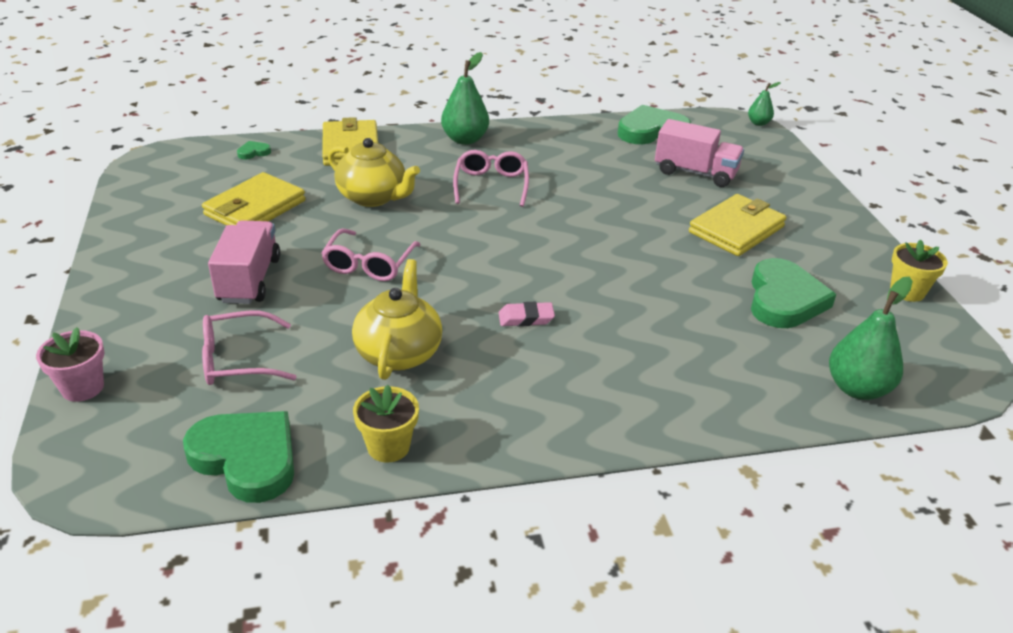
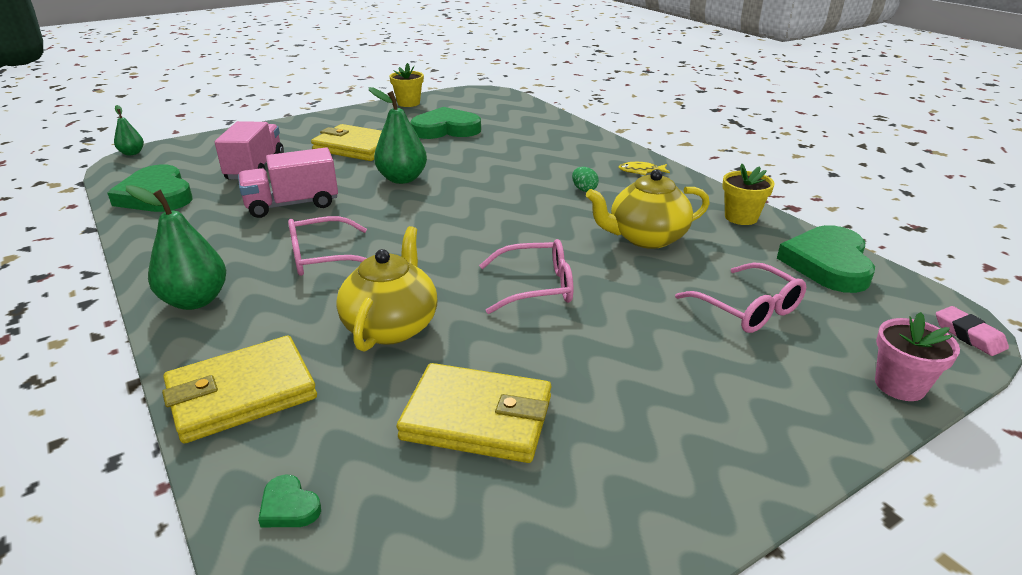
camera: 110 degrees left, 5 degrees down
pink truck [208,220,280,304] -> pink truck moved to [238,147,338,218]
pink eraser [499,302,555,327] -> pink eraser moved to [936,306,1009,356]
green pear [829,277,913,400] -> green pear moved to [369,87,427,184]
none -> green egg [572,167,599,192]
none -> yellow fish [619,162,670,175]

